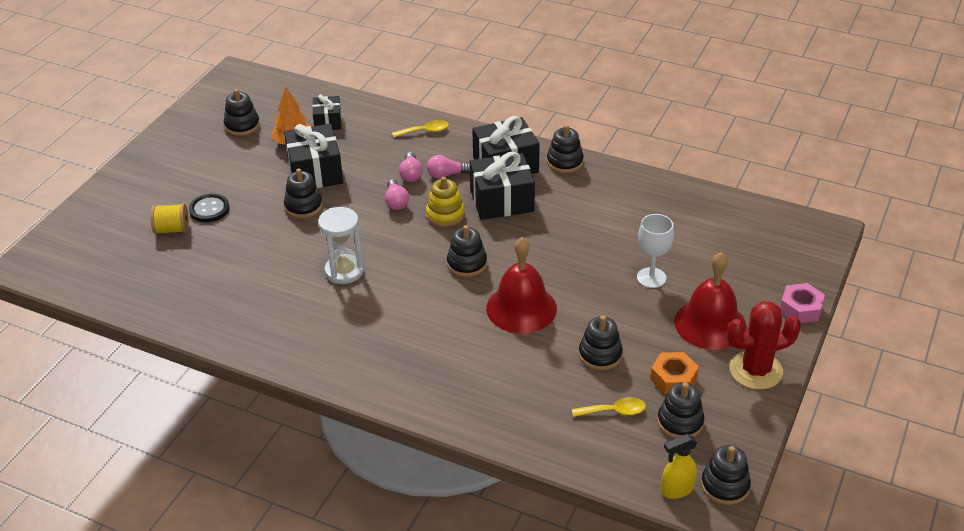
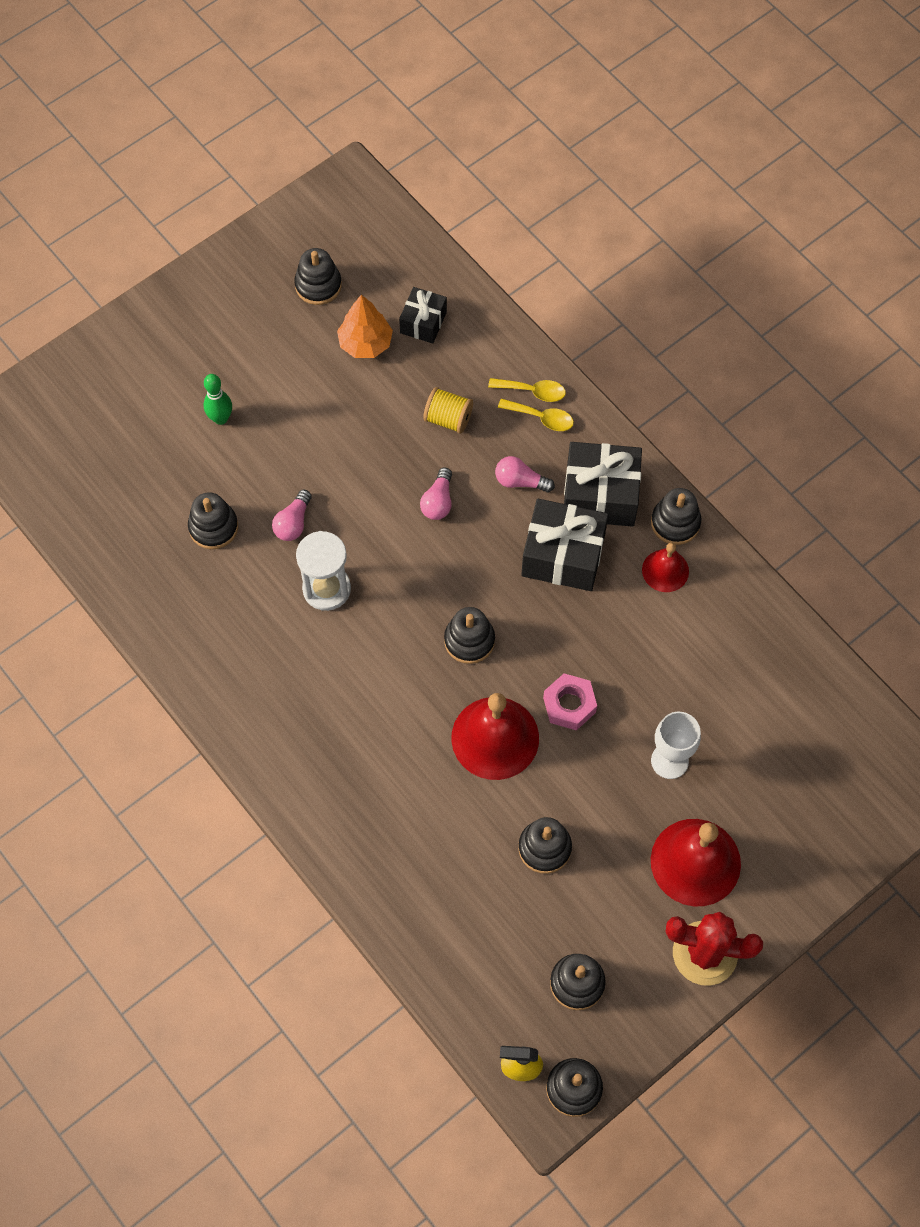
camera: 25 degrees right, 25 degrees up
yellow spool [150,203,189,234] -> yellow spool moved to [423,387,473,434]
black button [189,194,230,222] -> green bowling pin [204,374,232,425]
black gift [284,124,343,188] -> none
black stacking toy [284,169,323,218] -> black stacking toy moved to [188,492,238,549]
pink light bulb [399,152,423,182] -> pink light bulb moved to [272,490,312,541]
yellow stacking toy [426,177,464,227] -> none
yellow spoon [572,397,646,417] -> yellow spoon moved to [498,399,574,431]
orange nut [650,352,699,394] -> none
pink nut [780,283,825,323] -> pink nut moved to [543,673,597,730]
none -> red bell [642,542,689,592]

